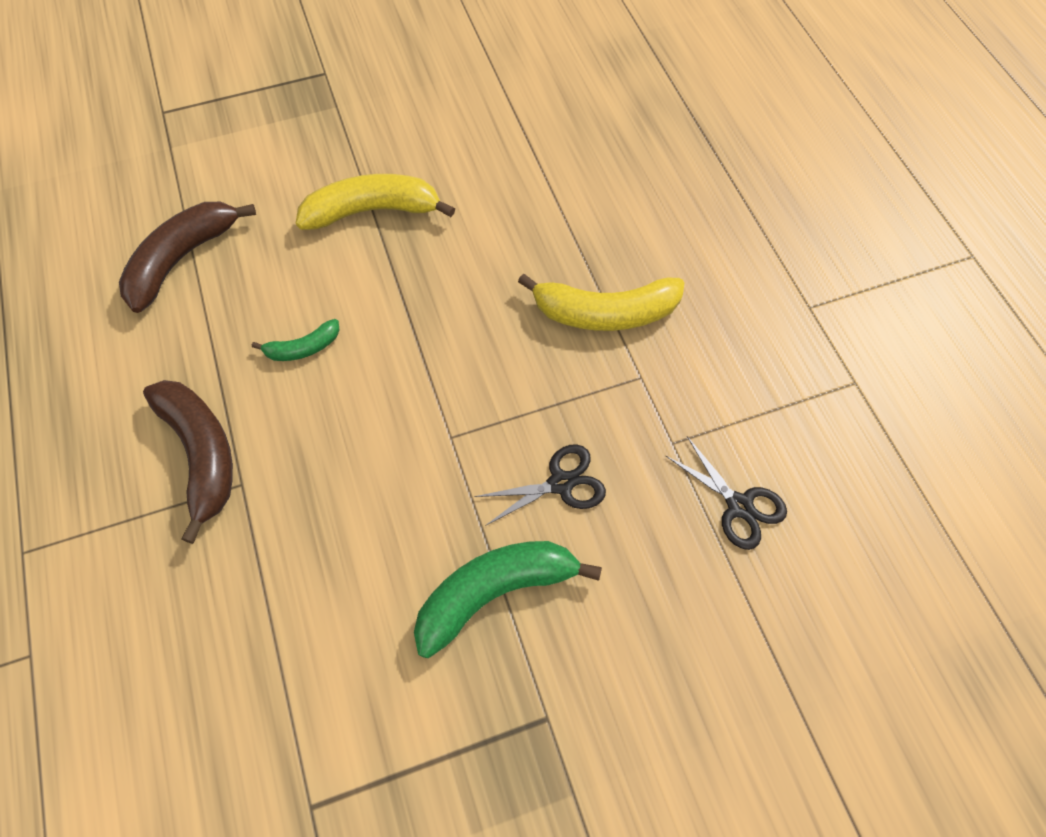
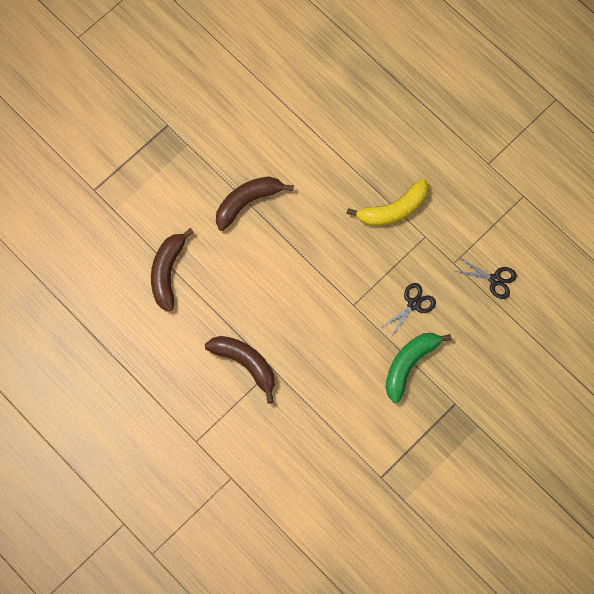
camera: 25 degrees left, 10 degrees up
green banana [252,319,339,361] -> none
yellow banana [296,174,455,230] -> brown banana [216,177,294,231]

